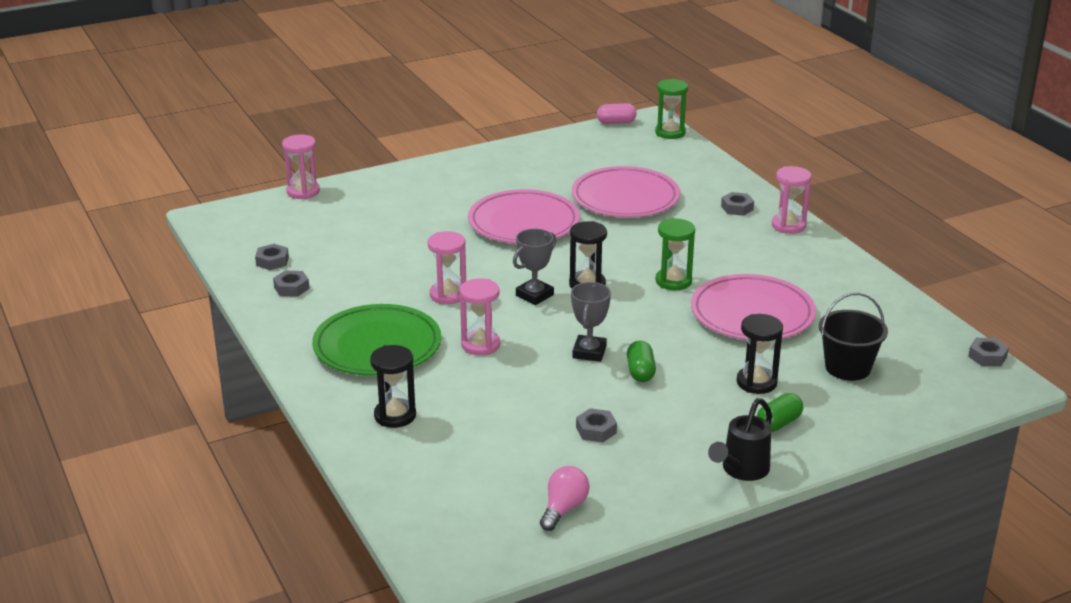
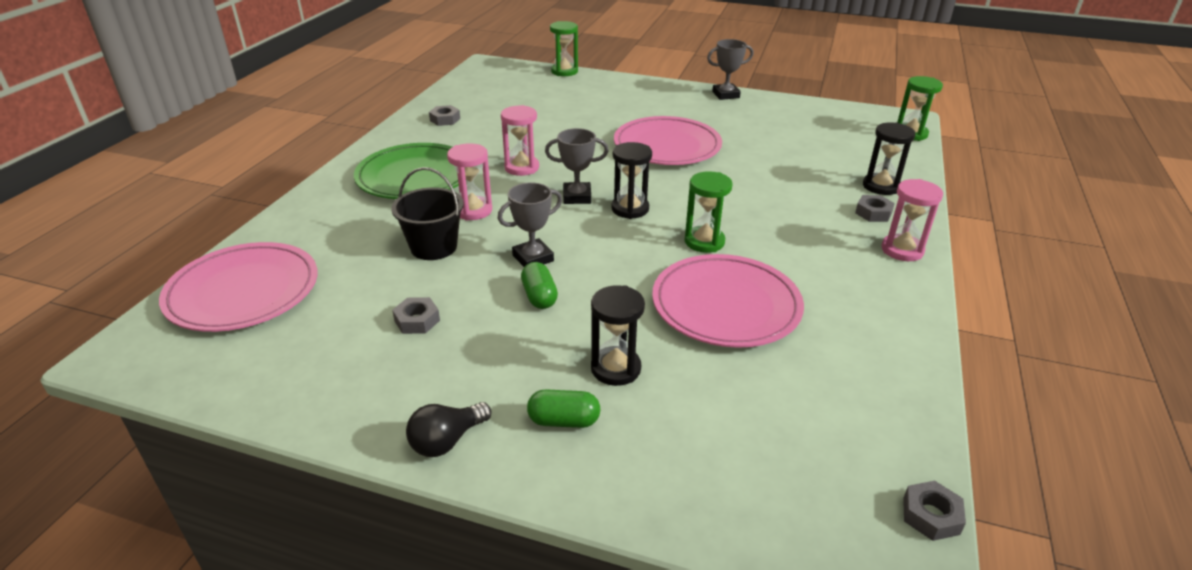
camera: 45 degrees right, 5 degrees up
grey nut [255,244,289,270] -> none
pink hourglass [282,134,320,199] -> green hourglass [550,21,578,76]
black hourglass [370,345,416,428] -> black hourglass moved to [863,122,915,195]
pink light bulb [540,466,589,531] -> none
pink plate [572,166,680,217] -> pink plate moved to [159,242,317,332]
pink capsule [597,103,636,124] -> none
green capsule [627,340,656,382] -> green capsule turned 60 degrees counterclockwise [521,262,558,309]
black watering can [708,398,772,481] -> black light bulb [406,402,491,457]
black bucket [819,292,888,381] -> black bucket moved to [391,167,464,260]
none -> grey trophy [707,39,754,100]

